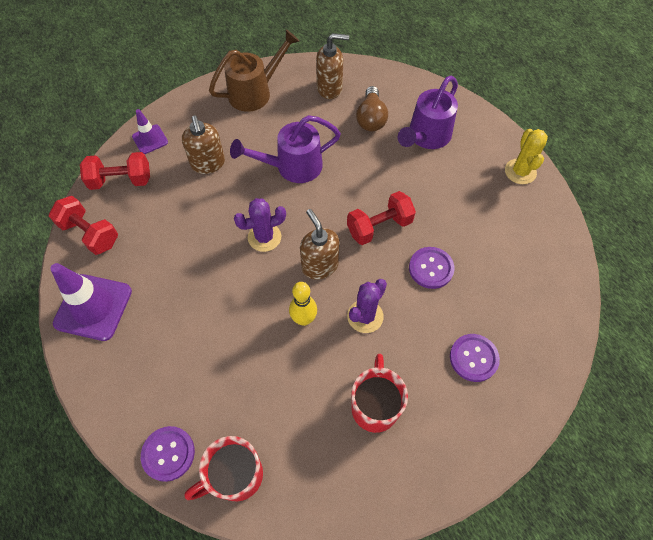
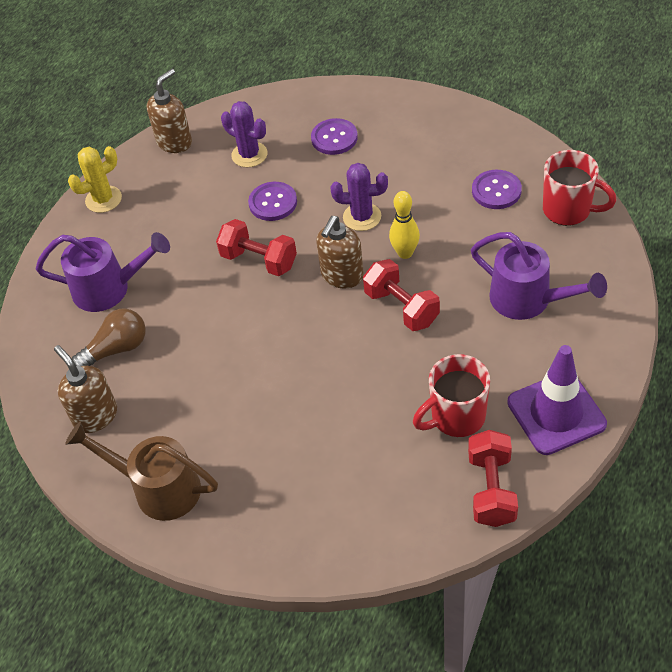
camera: 120 degrees left, 10 degrees down
red dumbbell [80,152,150,190] -> red dumbbell moved to [363,259,440,331]
purple traffic cone [132,109,168,154] -> none
purple button [141,426,195,482] -> purple button moved to [472,170,522,209]
brown soap dispenser [182,116,225,174] -> brown soap dispenser moved to [147,69,192,153]
purple watering can [230,115,341,183] -> purple watering can moved to [471,232,607,320]
purple cactus [234,198,286,252] -> purple cactus moved to [221,101,268,167]
red mug [351,354,408,433] -> red mug moved to [413,354,490,437]

